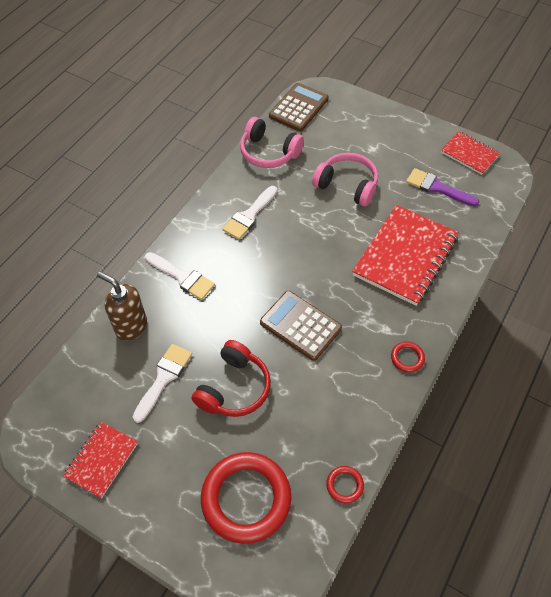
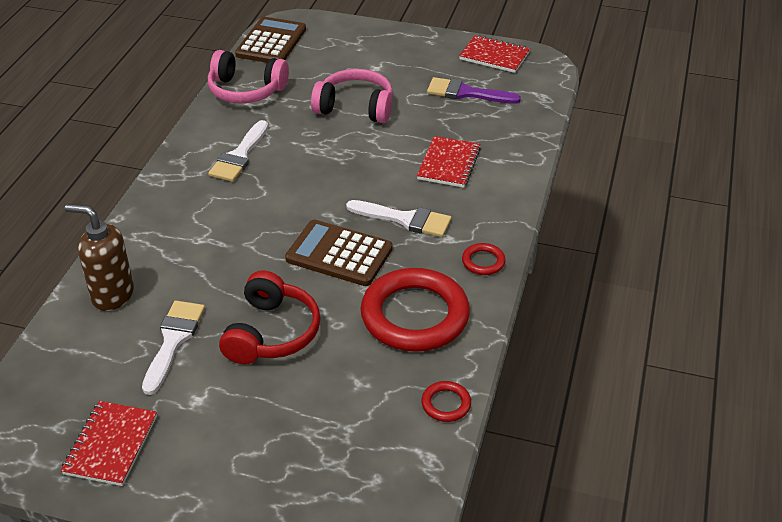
camera: 15 degrees left, 15 degrees down
white brush [145,252,215,300] -> white brush moved to [346,200,452,237]
red ring [201,452,292,544] -> red ring moved to [361,268,470,352]
red notebook [352,205,459,306] -> red notebook [417,136,481,188], size x0.54

